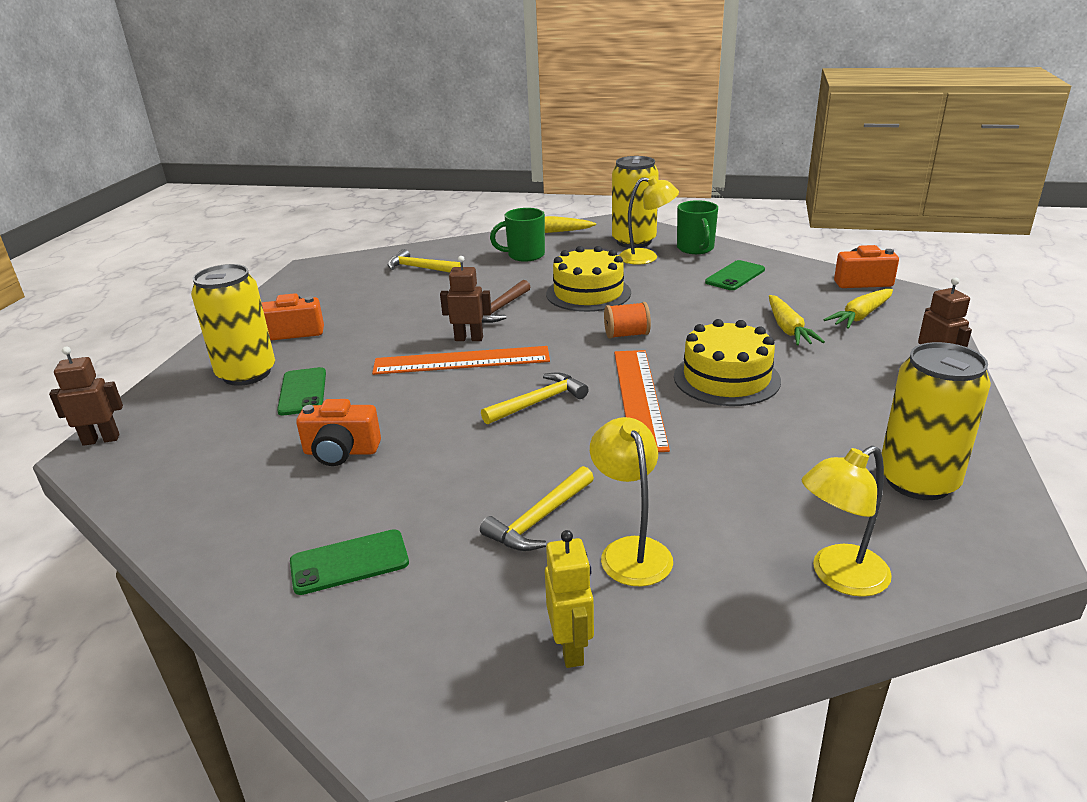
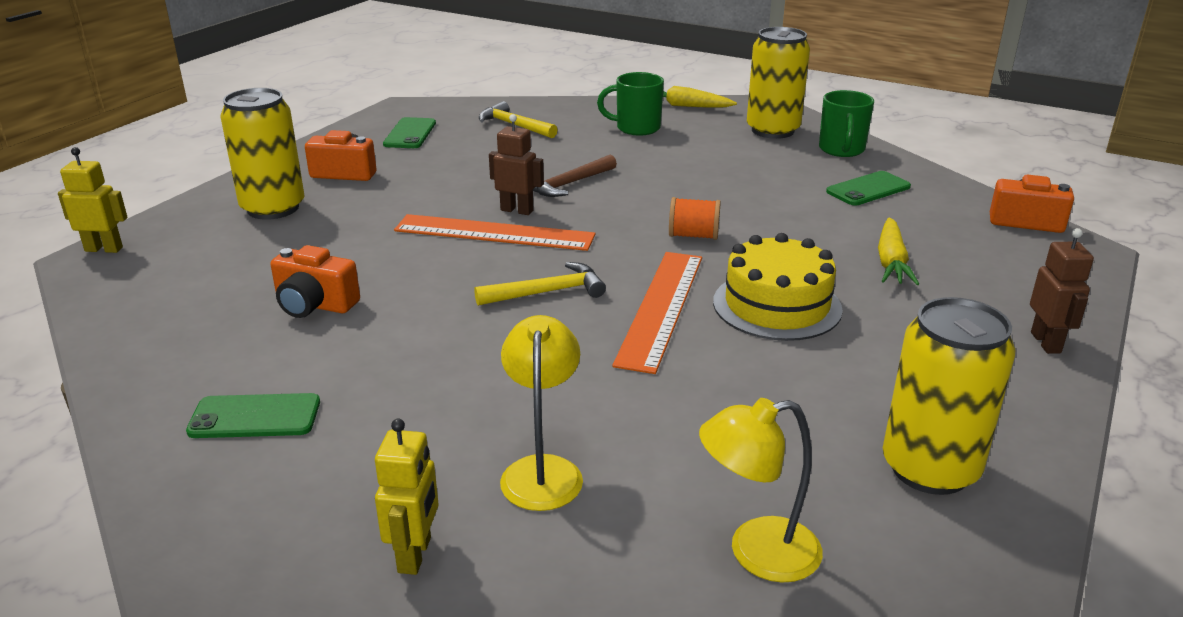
camera: 15 degrees right, 0 degrees up
brown robot [49,347,123,446] -> yellow robot [58,147,128,253]
green phone [277,367,326,415] -> green phone moved to [383,117,436,148]
yellow hammer [480,466,594,551] -> none
yellow cake [546,246,631,312] -> none
yellow lamp [619,175,679,265] -> none
yellow carrot [824,289,893,329] -> none

